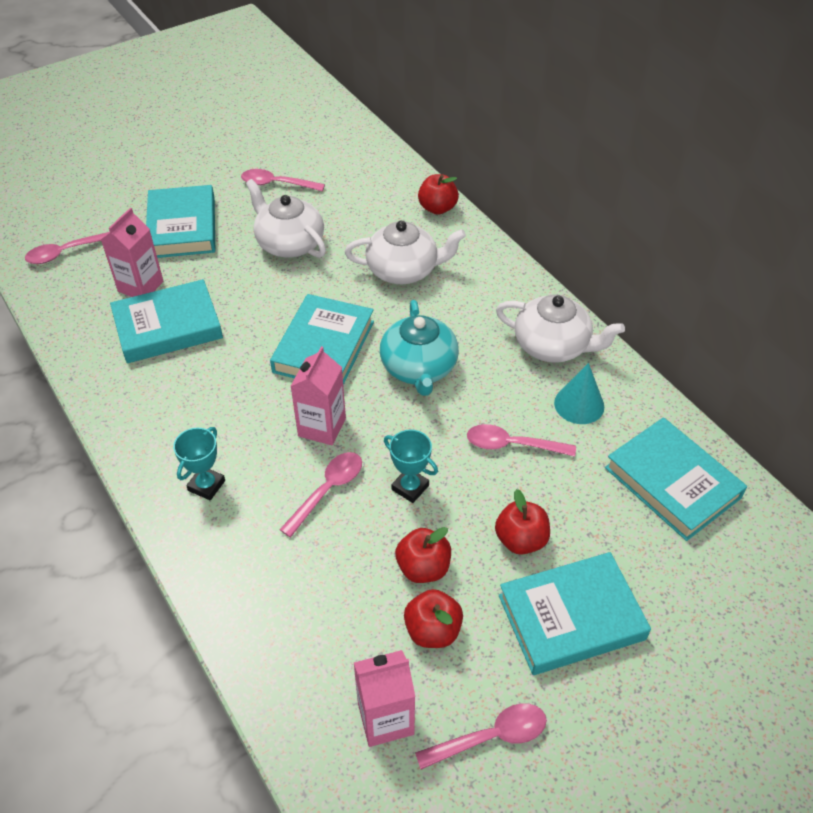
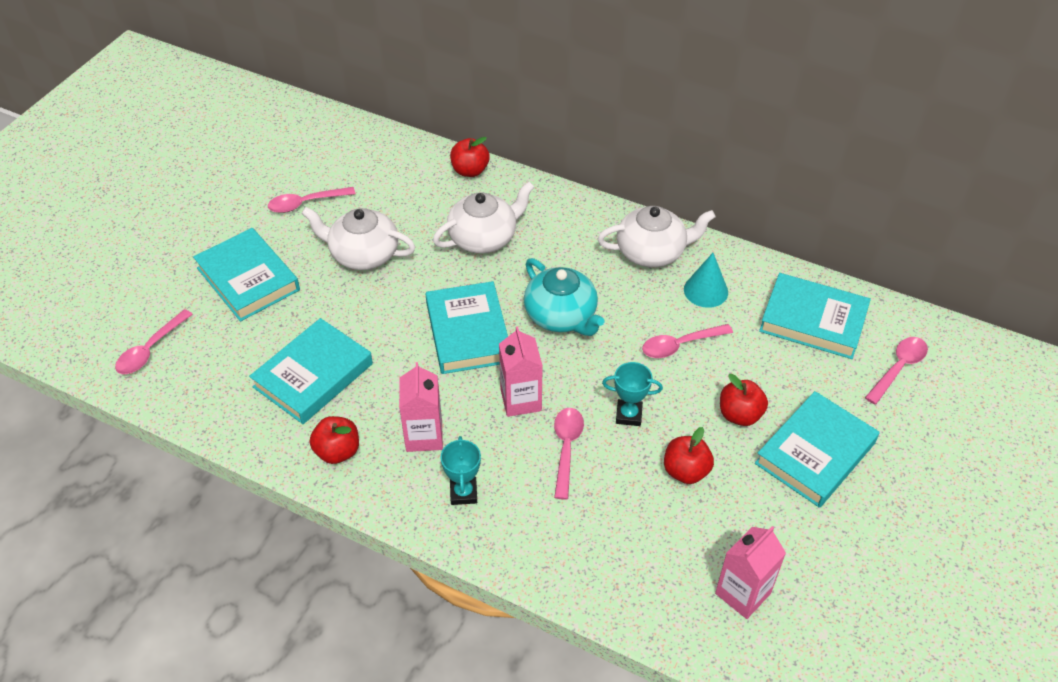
camera: 30 degrees left, 0 degrees up
pink carton [101,208,164,297] -> pink carton moved to [399,362,443,452]
red apple [404,589,463,648] -> red apple moved to [310,416,359,464]
pink spoon [415,703,547,770] -> pink spoon moved to [865,337,928,405]

